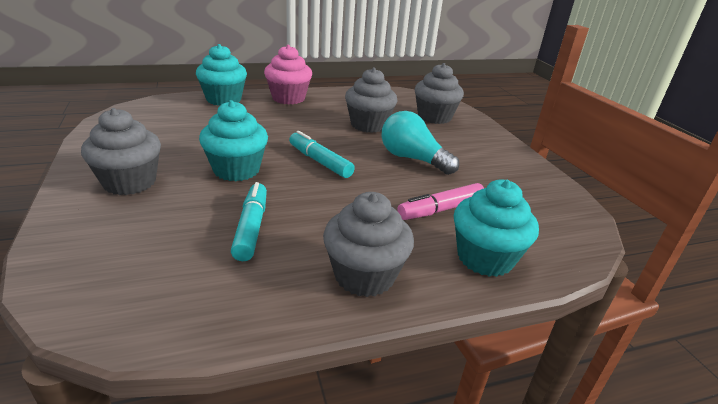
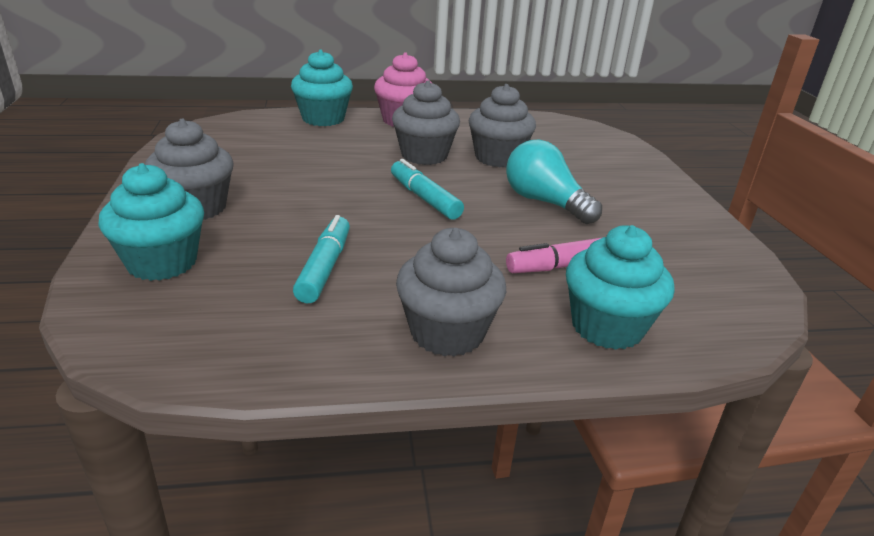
camera: 10 degrees right, 0 degrees up
turquoise cupcake [199,100,268,181] -> turquoise cupcake moved to [98,163,204,281]
grey cupcake [415,63,464,124] -> grey cupcake moved to [392,80,460,165]

